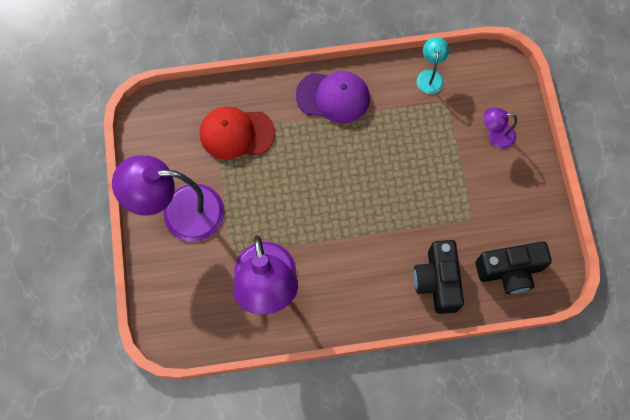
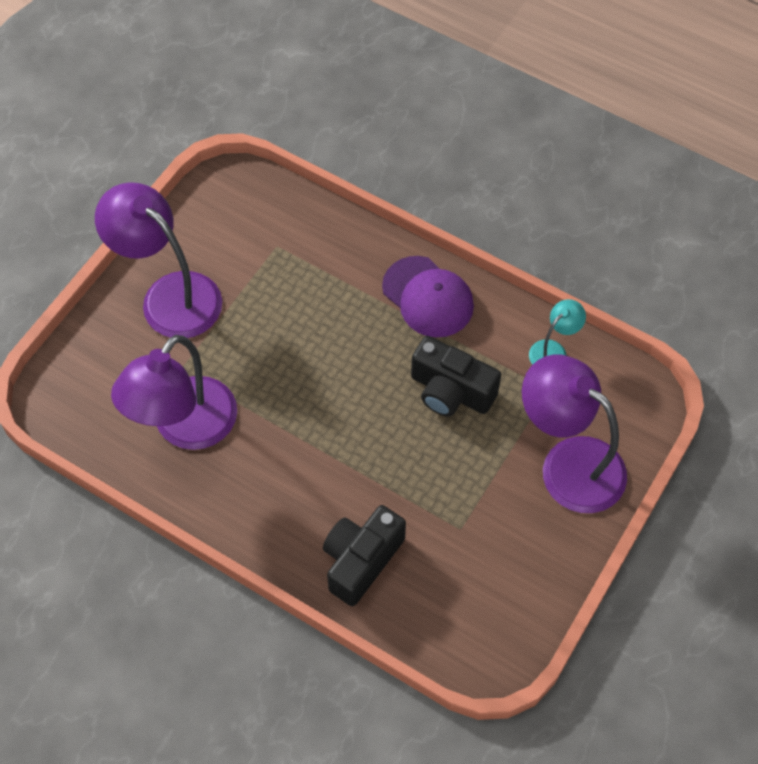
camera: 40 degrees right, 10 degrees down
red cap [200,106,275,160] -> none
black camera [475,241,552,294] -> black camera moved to [411,336,501,417]
purple lamp [483,108,517,149] -> purple lamp [522,354,627,513], size x2.13

